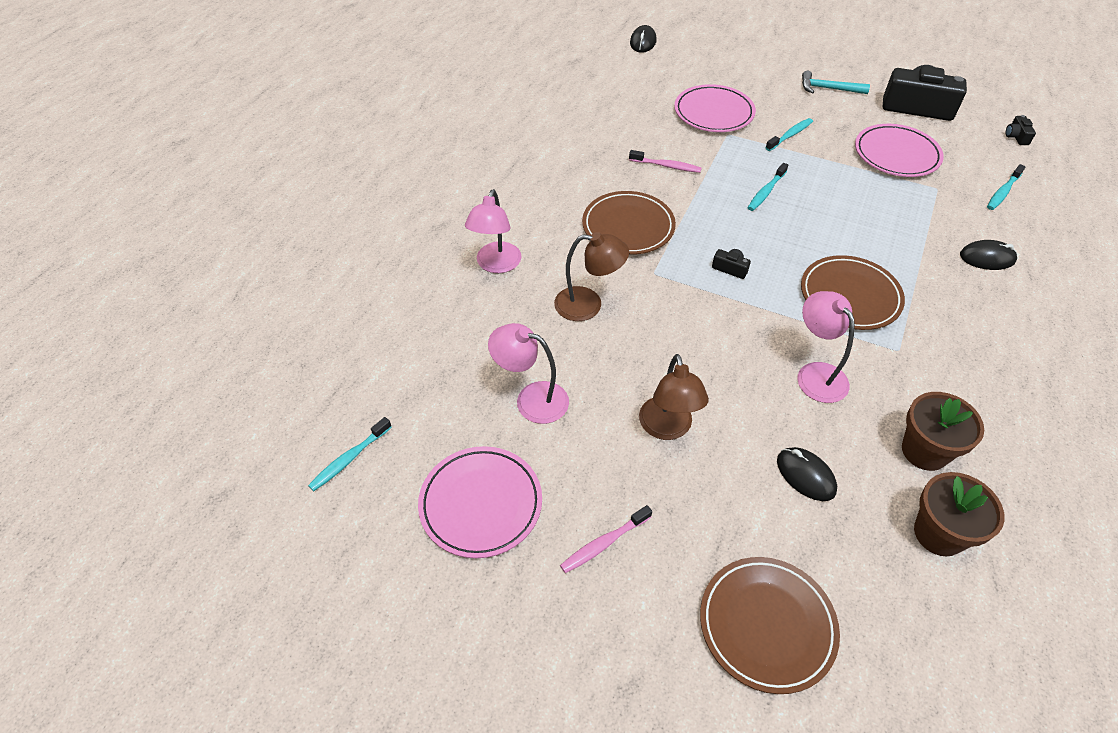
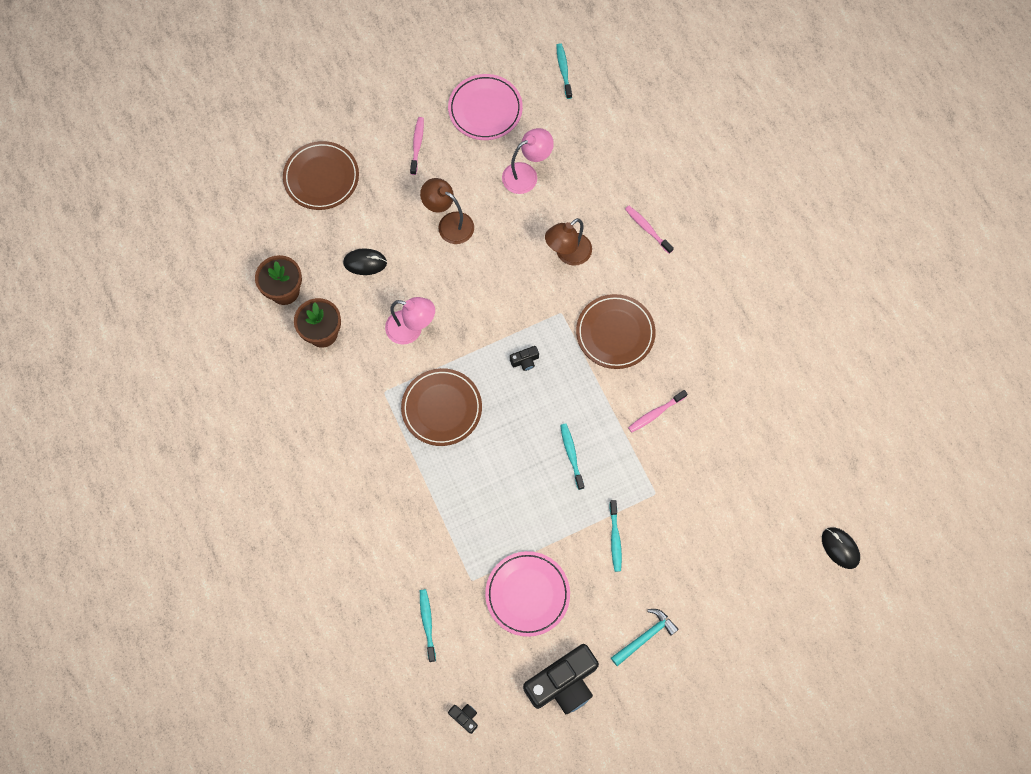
camera: 130 degrees right, 20 degrees up
pink lamp [465,189,522,273] -> pink toothbrush [625,206,674,254]
pink plate [674,84,756,132] -> none
black mouse [960,240,1017,270] -> none

